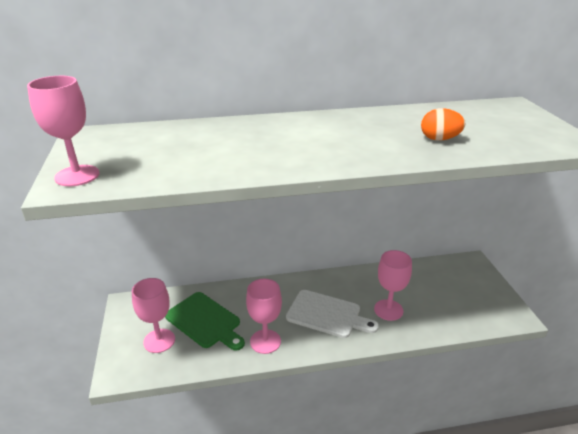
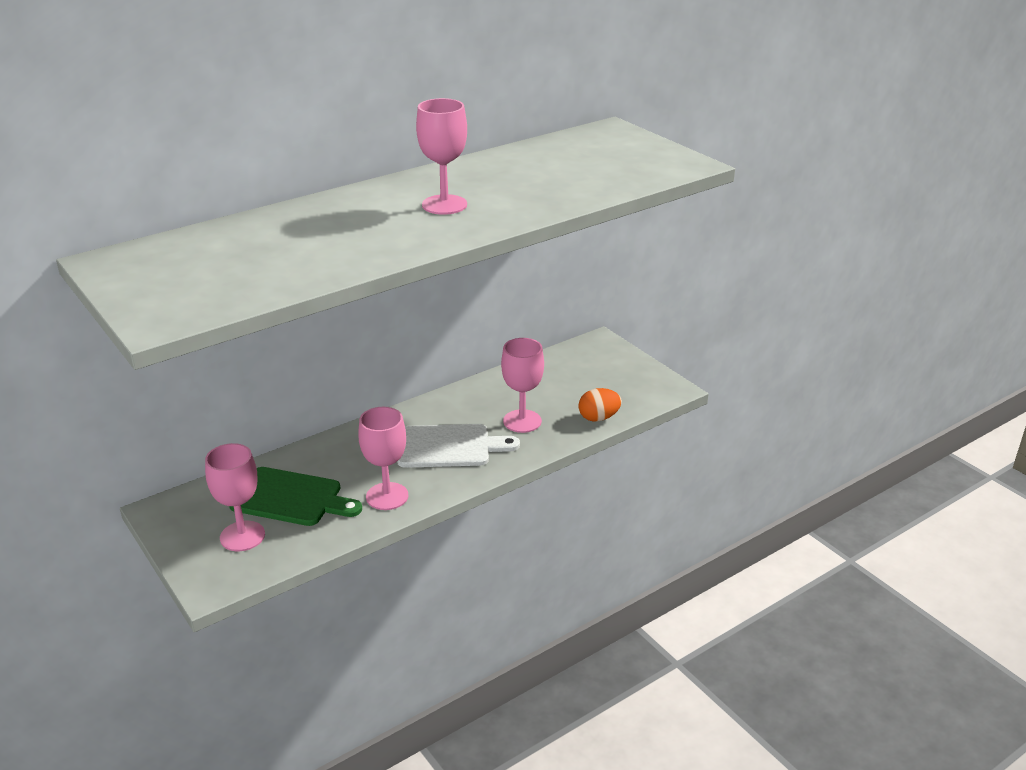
camera: 25 degrees left, 0 degrees up
pink goblet [27,76,100,186] -> pink goblet moved to [416,98,467,215]
orange egg [421,108,466,140] -> orange egg moved to [578,388,622,422]

